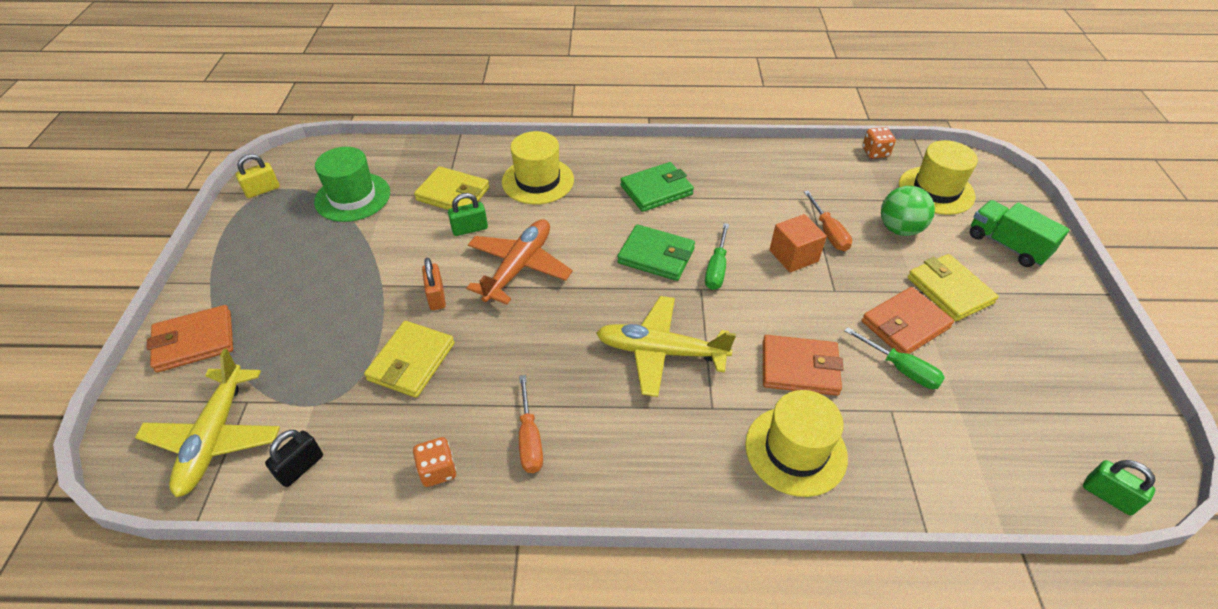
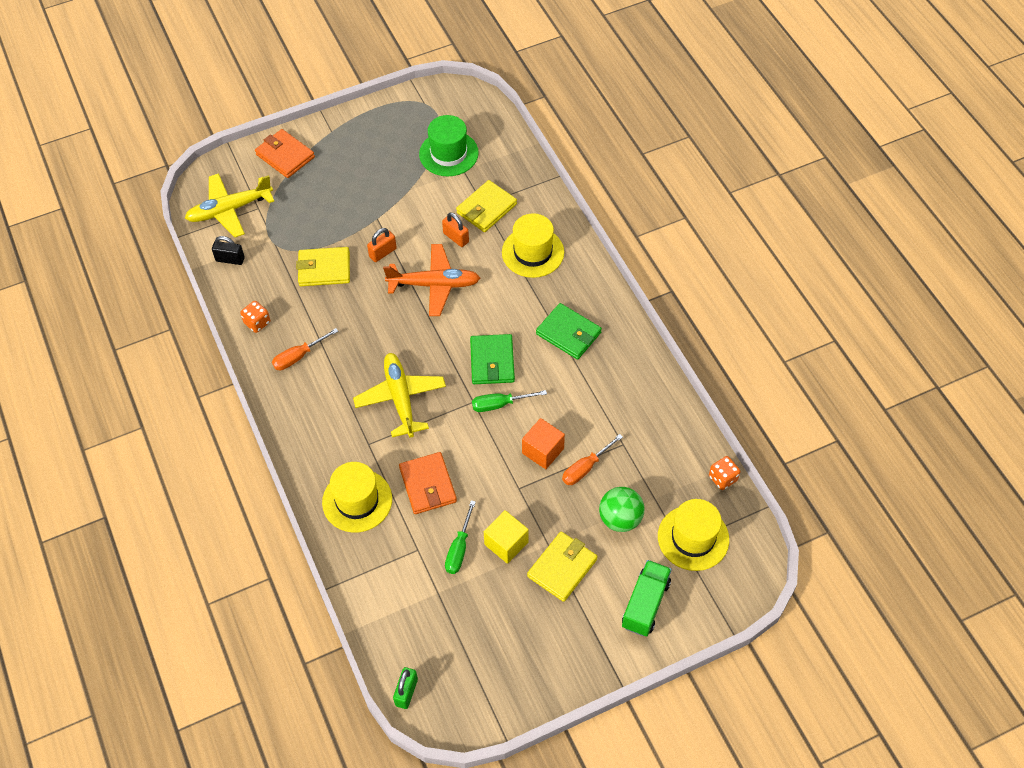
camera: 65 degrees right, 10 degrees up
yellow padlock [236,154,280,198] -> none
yellow wallet [414,166,490,210] -> yellow wallet turned 45 degrees clockwise [456,180,517,232]
green padlock [448,193,488,236] -> orange padlock [442,212,469,247]
orange wallet [862,287,954,354] -> yellow cube [484,510,529,564]

